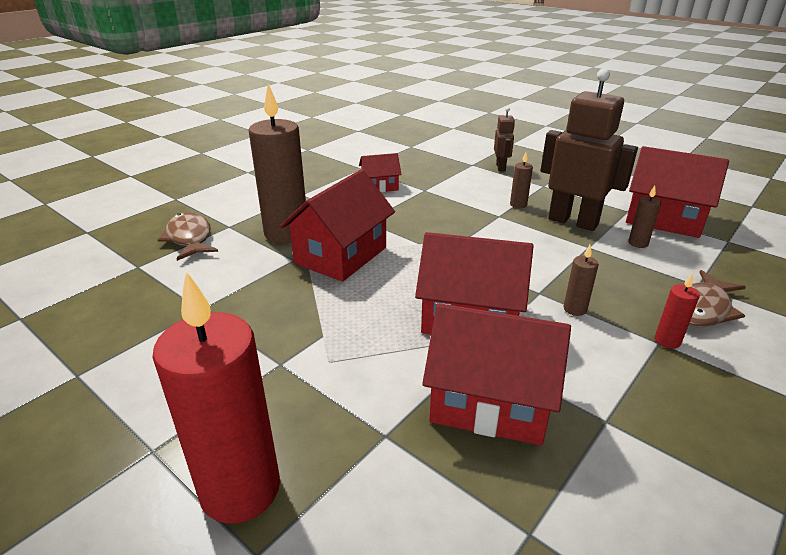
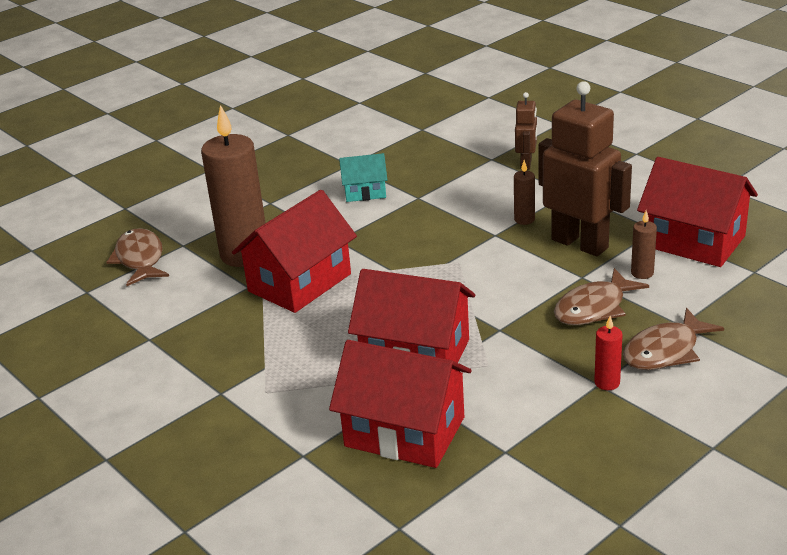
camera: 10 degrees right, 0 degrees up
red candle [152,271,280,524] -> none
red house [359,153,401,192] -> turquoise house [339,153,387,202]
brown candle [564,245,599,316] -> none
none -> brown fish [554,268,649,325]

